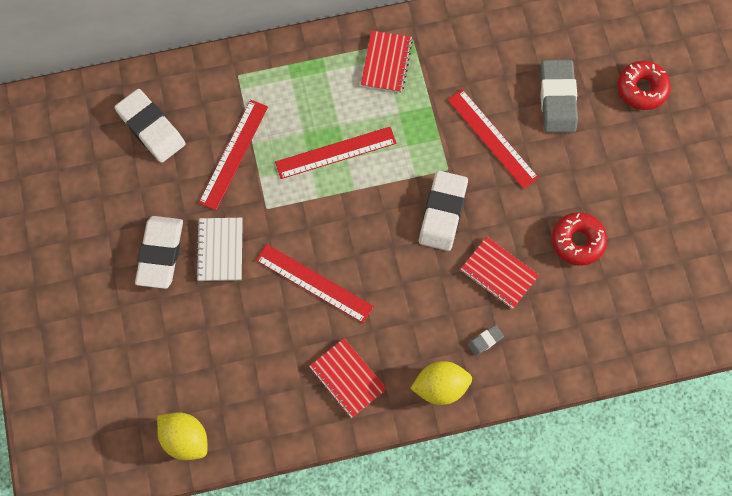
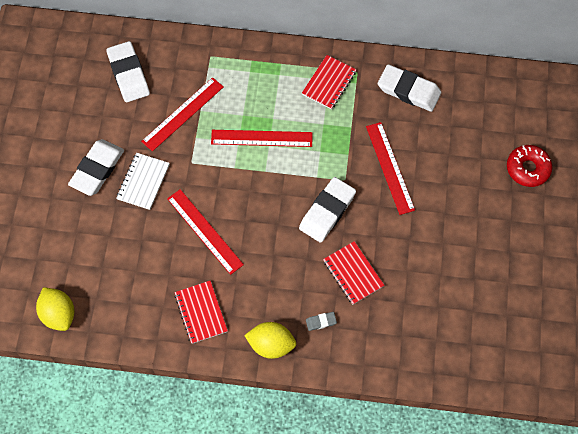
camera: 20 degrees right, 5 degrees down
grey eraser [540,60,578,133] -> none
red donut [552,212,607,266] -> none
none -> white eraser [378,64,441,112]

